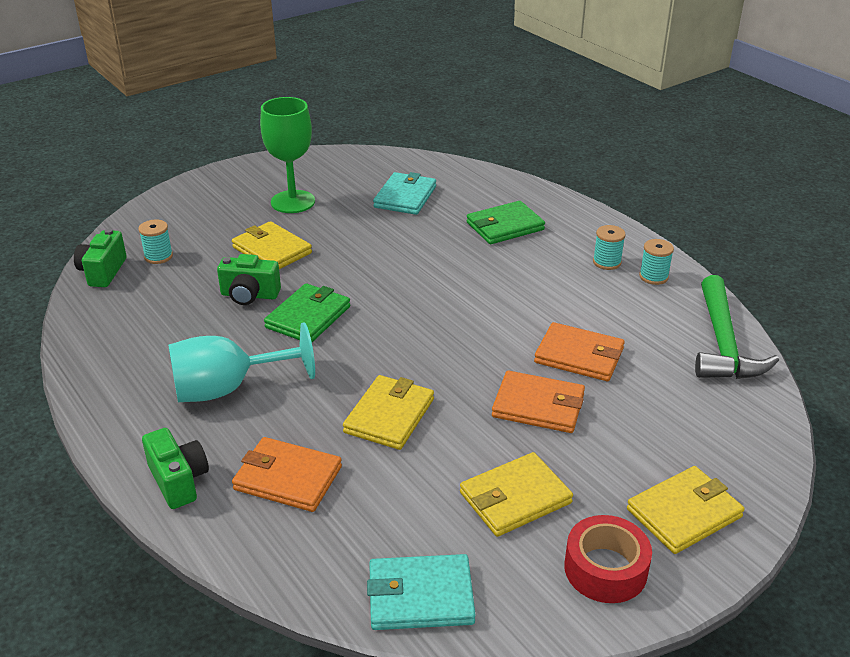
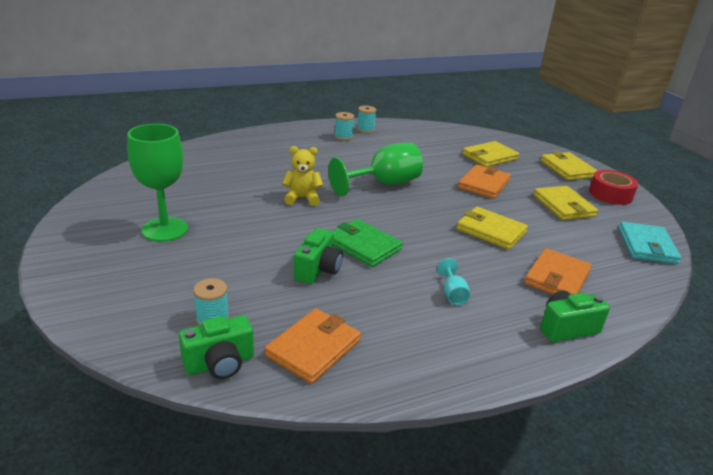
camera: 80 degrees left, 5 degrees down
green camera [74,229,127,287] -> green camera turned 45 degrees counterclockwise [179,315,254,379]
turquoise goblet [168,322,315,402] -> turquoise goblet [437,258,470,305], size x0.44
yellow wallet [232,221,312,269] -> yellow wallet moved to [462,141,519,167]
turquoise wallet [373,172,436,215] -> none
green wallet [467,201,545,244] -> none
orange wallet [534,322,625,381] -> orange wallet moved to [265,308,361,384]
green hammer [695,275,779,379] -> none
none -> yellow teddy bear [282,146,323,206]
none -> green goblet [328,143,423,196]

